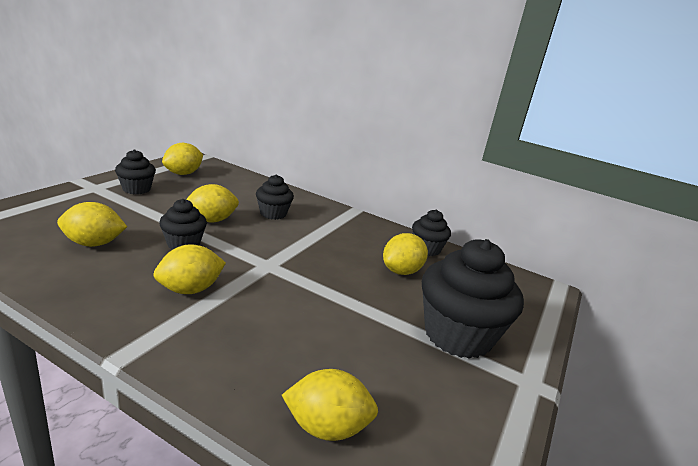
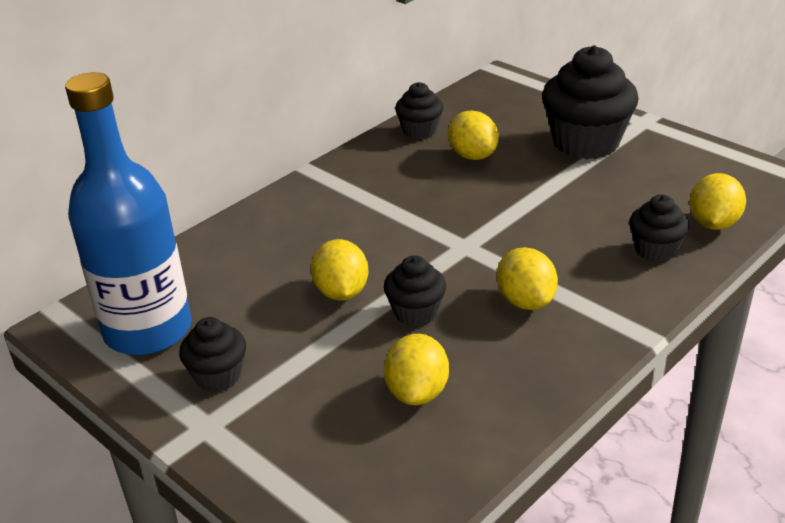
camera: 70 degrees left, 10 degrees up
yellow lemon [162,143,203,175] -> blue bottle [65,72,192,355]
black cupcake [256,175,294,220] -> black cupcake moved to [629,194,690,262]

